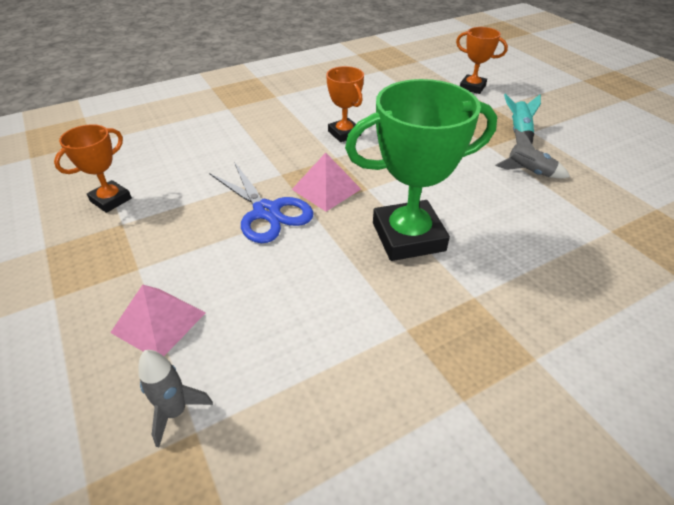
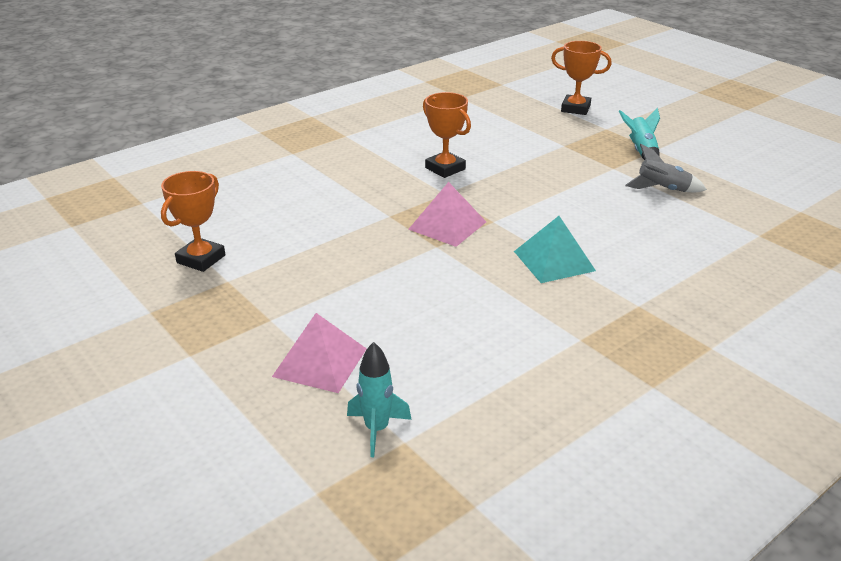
camera: 10 degrees left, 10 degrees down
grey rocket [138,350,213,447] -> turquoise rocket [347,342,412,457]
blue scissors [209,162,313,243] -> none
green trophy [345,79,497,261] -> turquoise pyramid [514,216,596,283]

